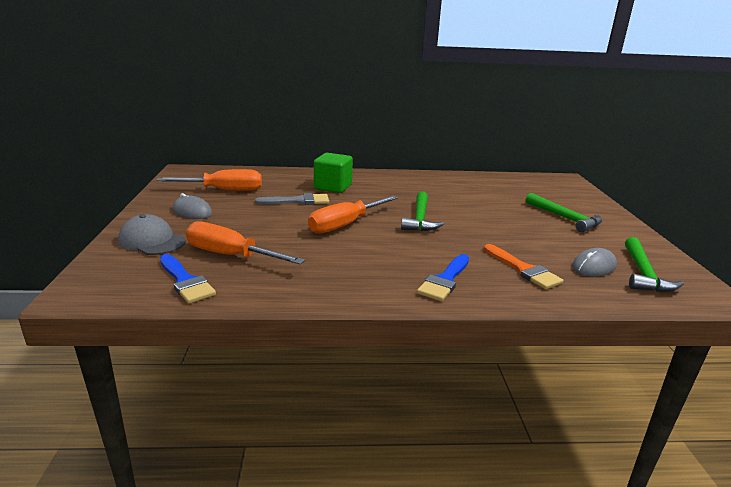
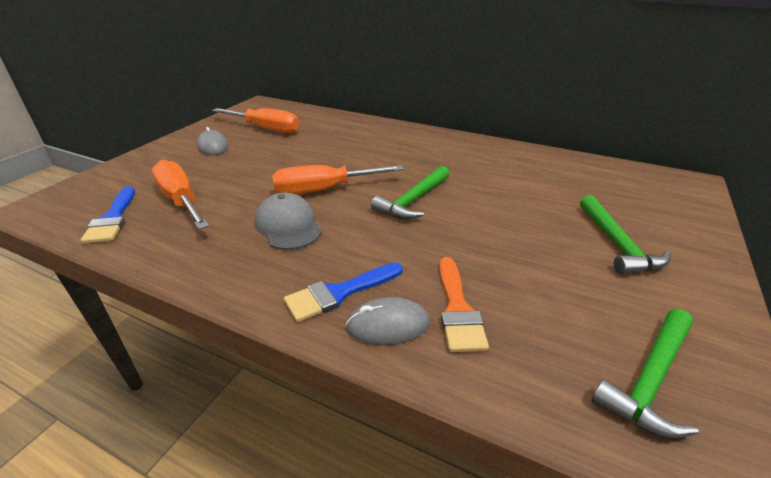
camera: 30 degrees right, 10 degrees up
grey cap [118,214,186,255] -> grey cap moved to [255,192,322,250]
grey brush [255,193,329,205] -> none
green cube [314,153,353,193] -> none
grey mouse [572,248,617,277] -> grey mouse moved to [346,297,430,345]

